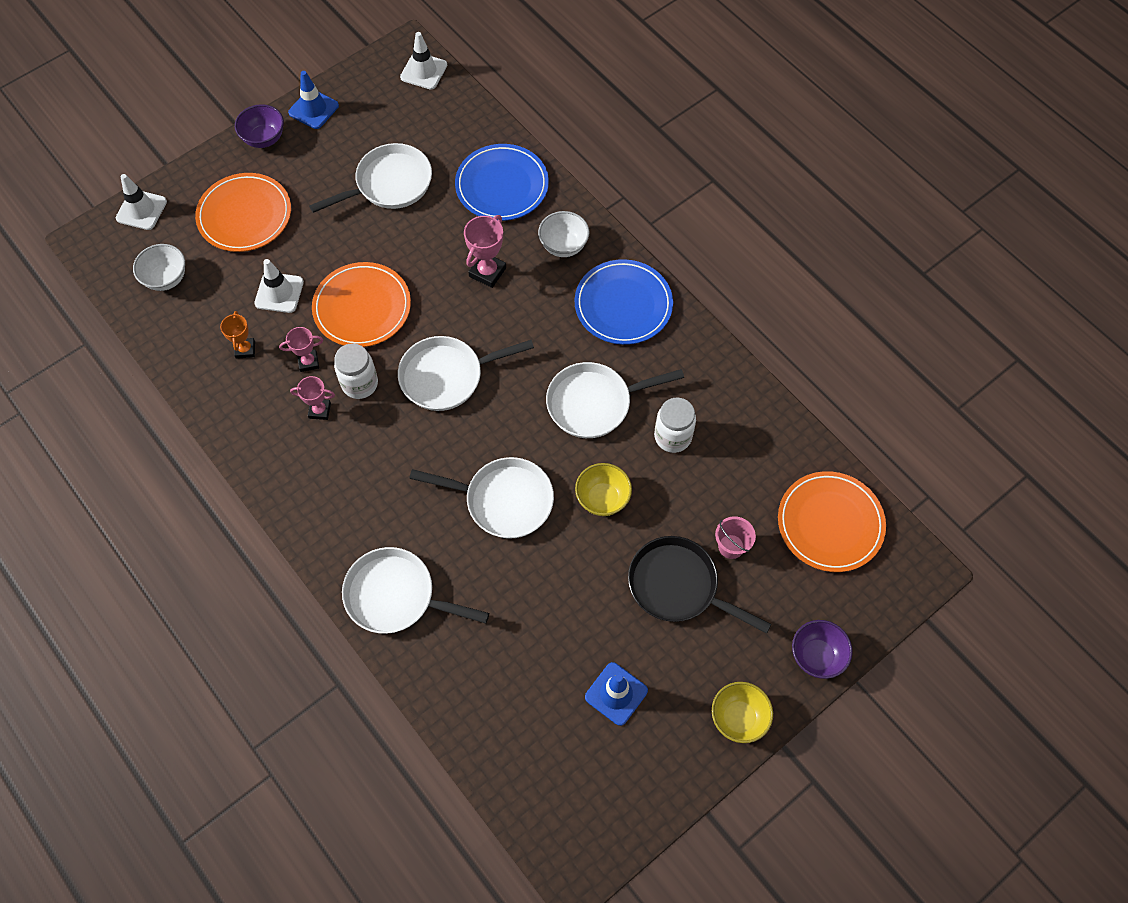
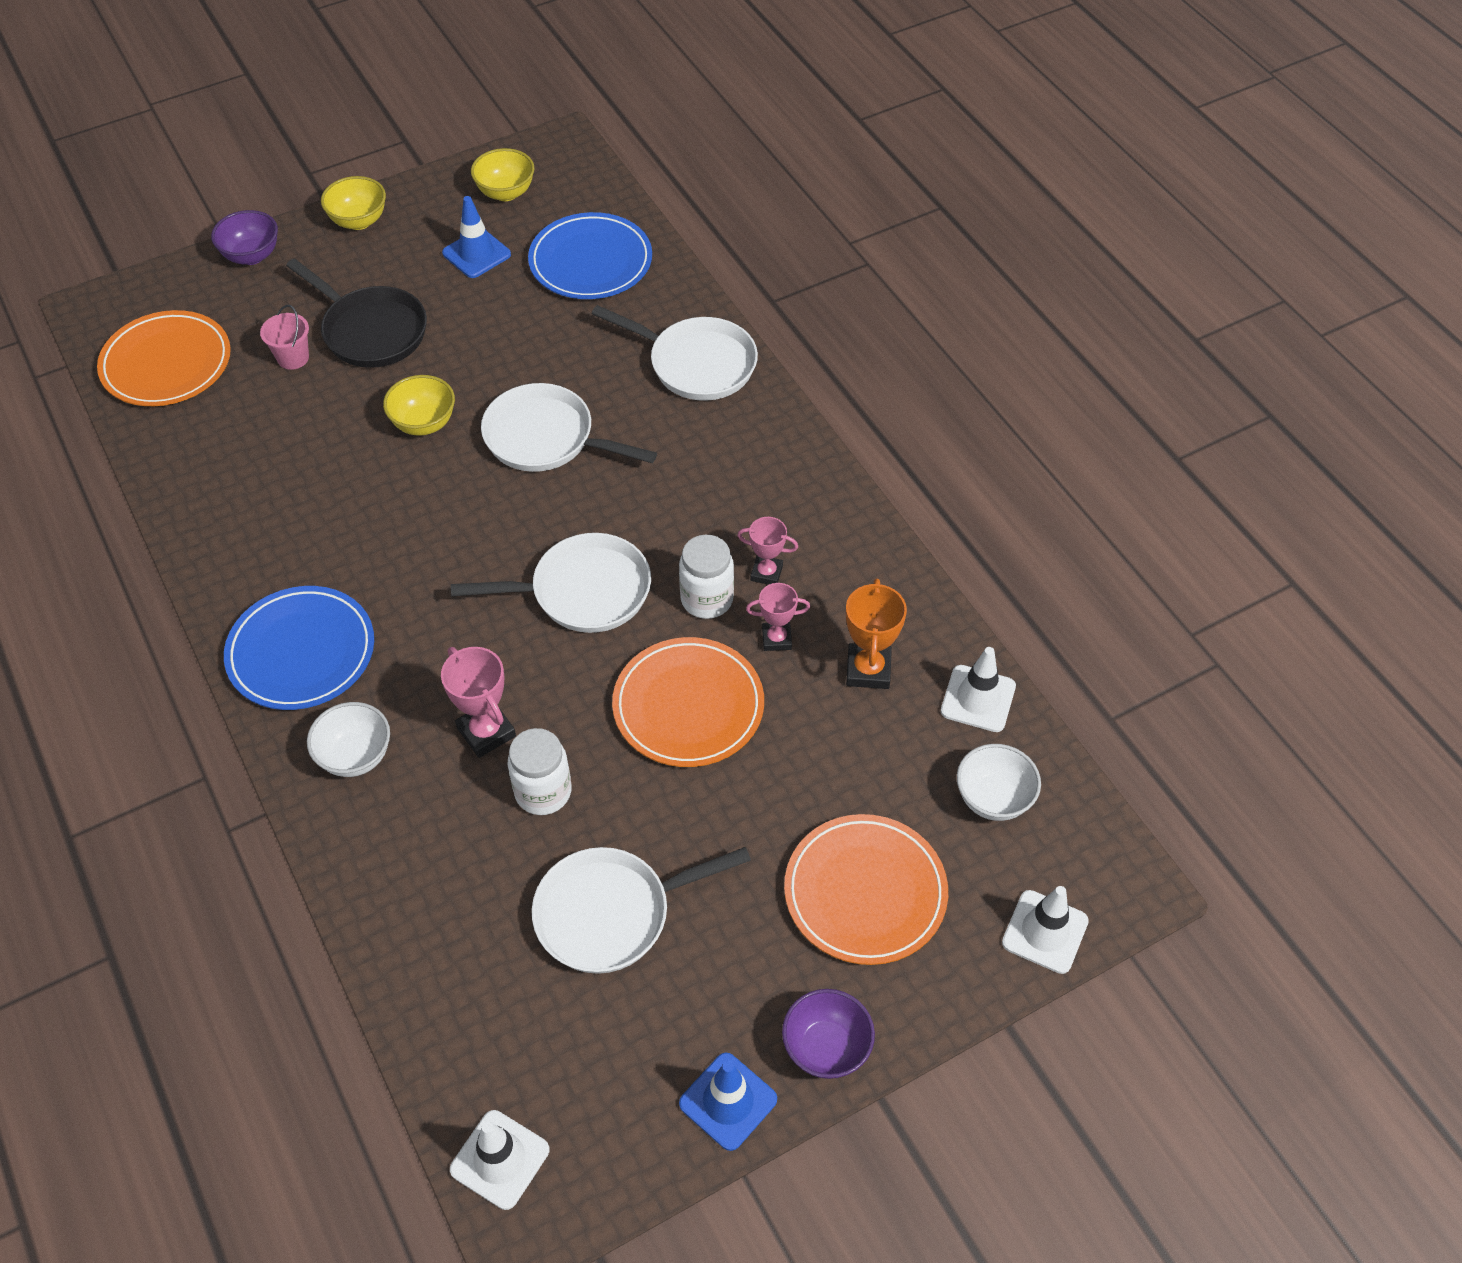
camera: 170 degrees left, 10 degrees down
orange trophy [220,311,255,359] -> orange trophy [846,578,907,689], size x1.51
white traffic cone [254,259,304,313] -> white traffic cone moved to [941,647,1016,732]
blue plate [455,144,549,221] -> blue plate moved to [528,212,652,299]
pink trophy [464,215,506,288] -> pink trophy turned 75 degrees counterclockwise [441,647,516,758]
white pan [546,362,684,438] -> none
white jar [654,397,696,453] -> white jar moved to [508,728,571,815]
none -> yellow bowl [471,148,535,201]

